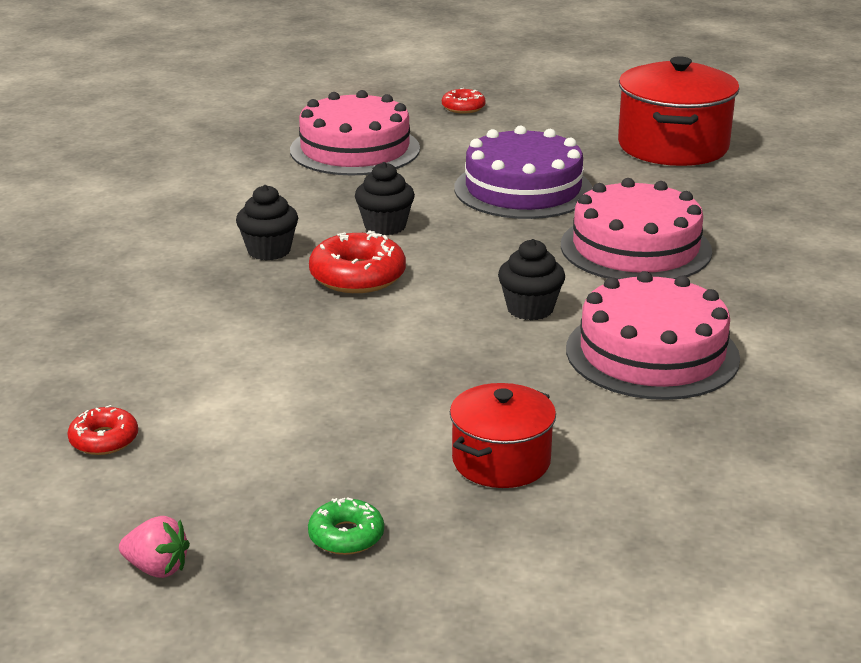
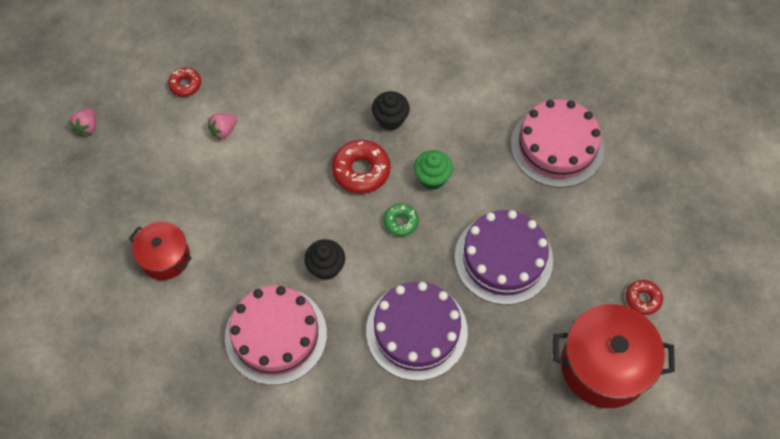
camera: 85 degrees right, 35 degrees up
green donut [308,497,384,555] -> green donut moved to [384,204,419,236]
black cupcake [355,162,415,235] -> green cupcake [414,150,453,190]
red donut [442,88,486,114] -> red donut moved to [626,280,663,315]
pink cake [561,178,712,280] -> purple cake [366,282,468,381]
none -> pink strawberry [208,114,237,139]

